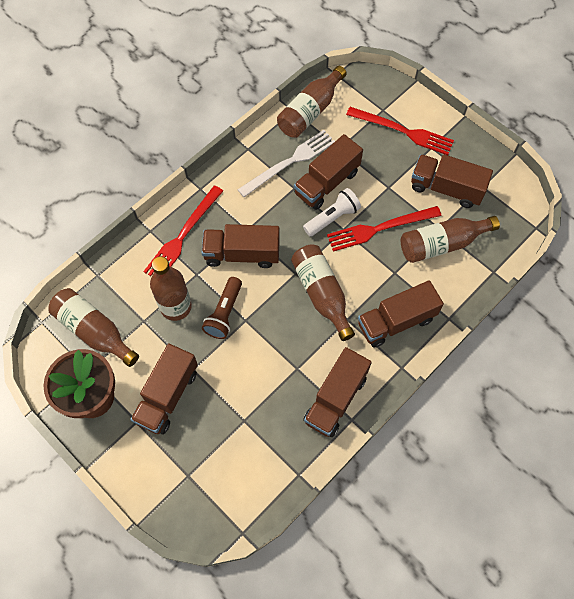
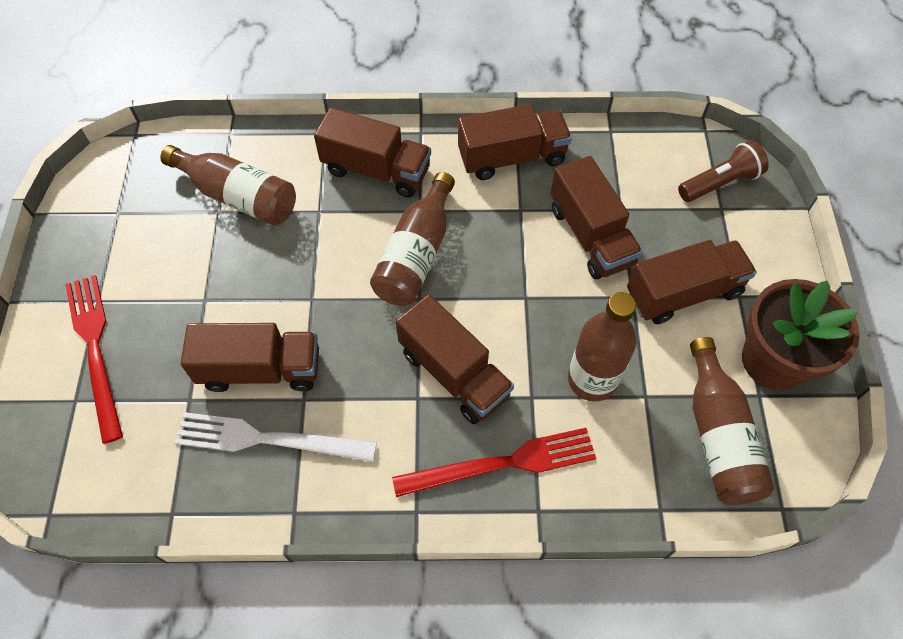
camera: 135 degrees left, 5 degrees down
brown flashlight [202,277,242,339] -> brown flashlight moved to [678,140,769,202]
brown bottle [277,66,347,138] -> none
white flashlight [303,188,361,237] -> none
red fork [327,206,441,252] -> none
brown truck [411,154,493,208] -> brown truck moved to [550,156,643,279]

